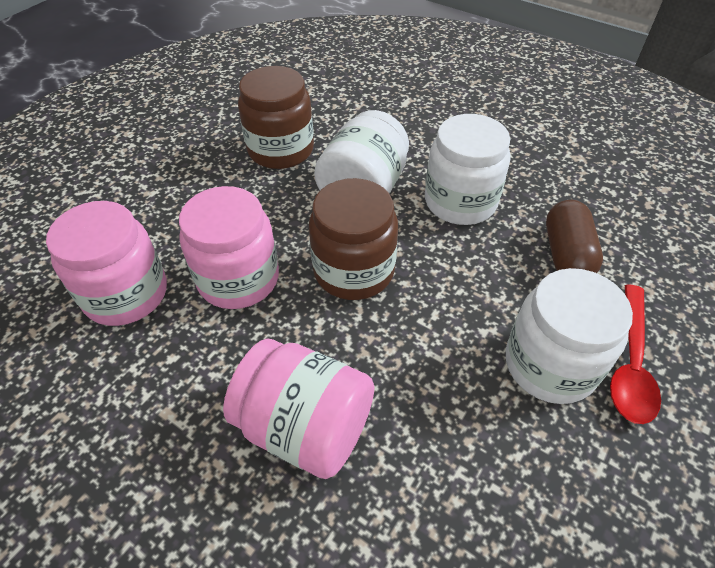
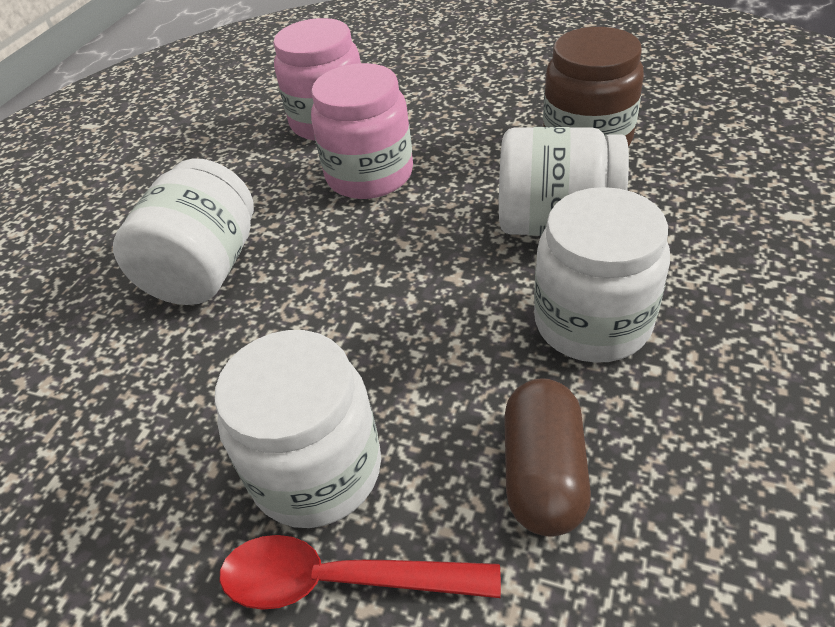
camera: 80 degrees right, 5 degrees down
pink jar [223,339,374,479] -> white jar [113,159,254,305]
brown jar [309,178,398,300] -> none
brown capsule [546,200,603,273] -> brown capsule turned 75 degrees counterclockwise [504,378,591,537]

